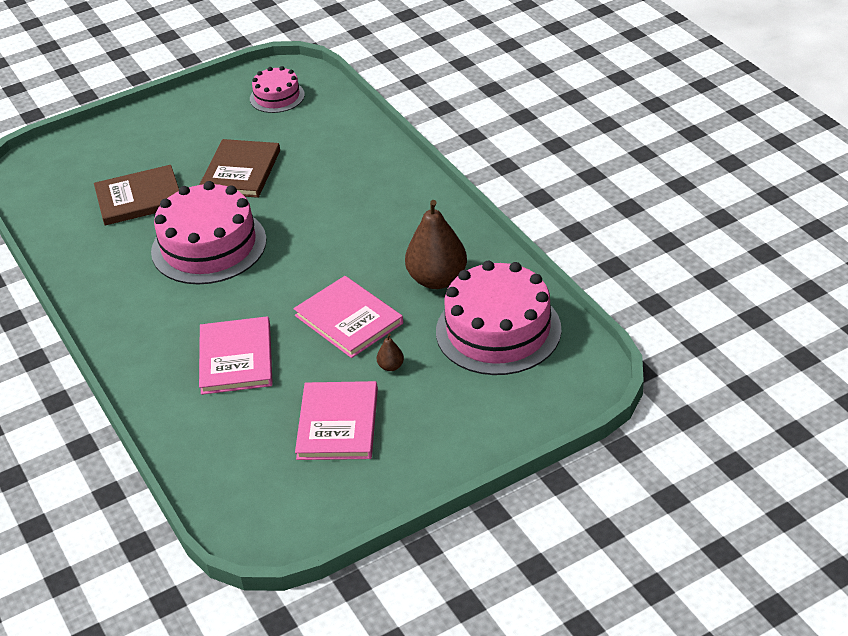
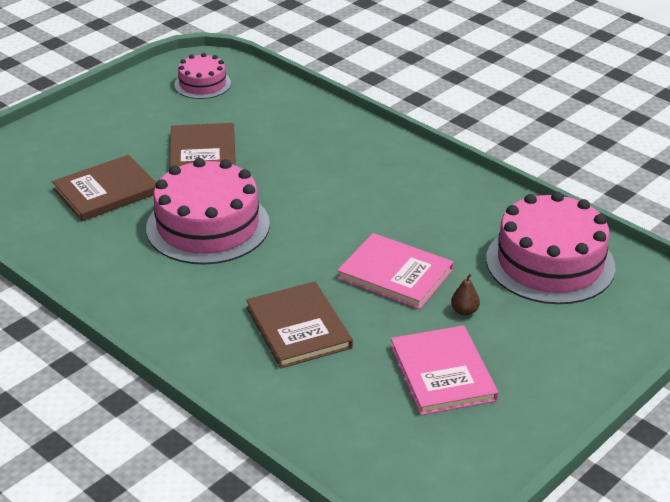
camera: 20 degrees left, 5 degrees down
pink book [199,316,273,395] -> brown book [246,281,353,368]
brown pear [405,200,467,289] -> none

